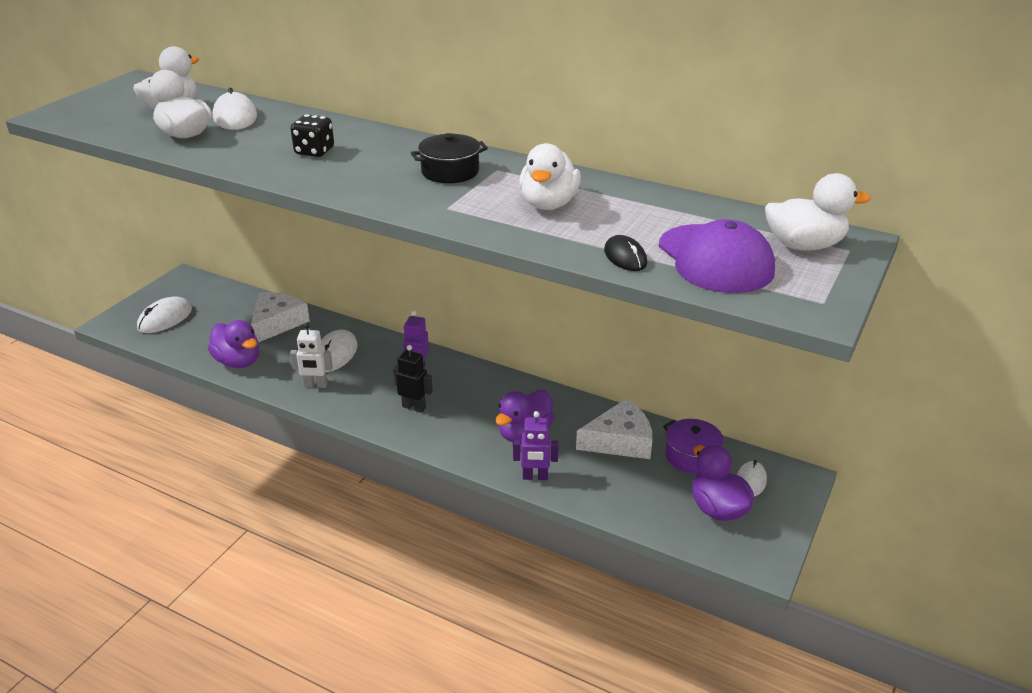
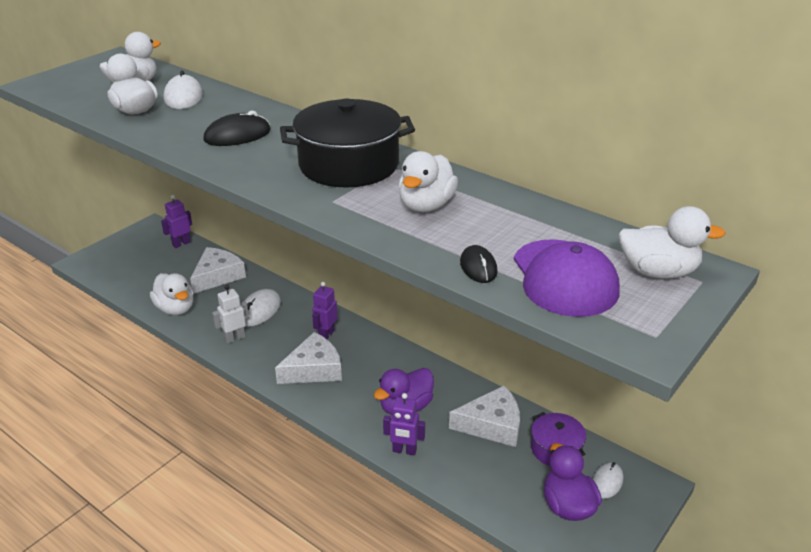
camera: 10 degrees right, 0 degrees up
white mouse [137,297,192,333] -> none
purple duck [208,320,259,368] -> white duck [150,273,194,315]
white robot [290,323,333,388] -> white robot turned 135 degrees clockwise [212,285,249,344]
black dice [291,114,334,157] -> black mouse [203,111,271,146]
black robot [393,345,433,413] -> white cheese [275,332,342,384]
black pot [411,133,488,183] -> black pot [280,99,415,188], size x1.88
none -> purple robot [161,195,192,248]

